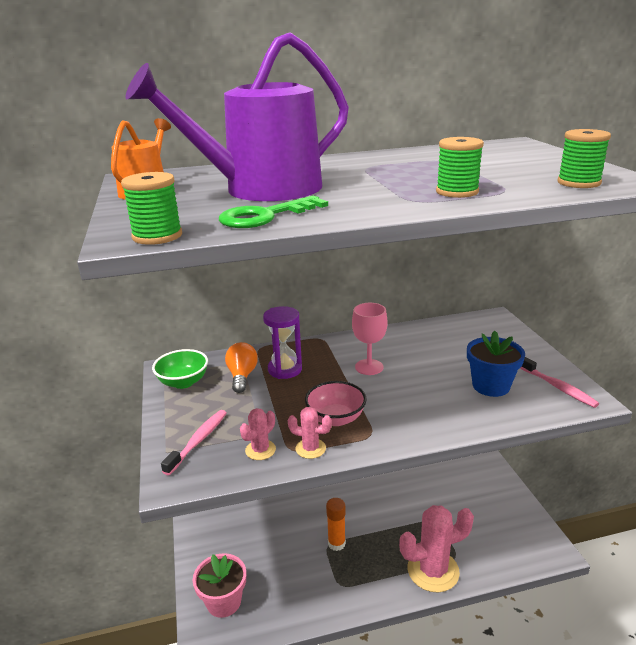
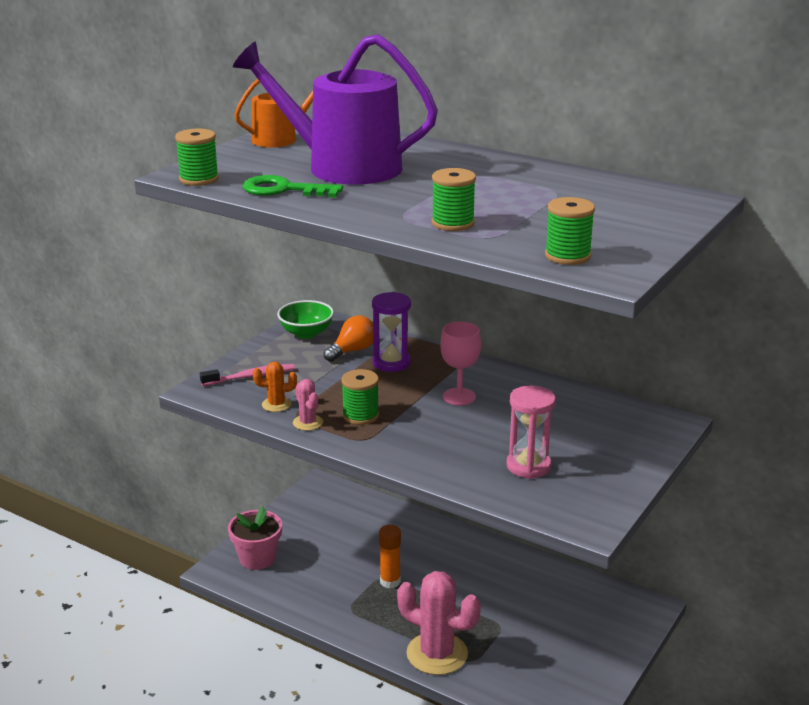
camera: 45 degrees right, 0 degrees up
pink cactus [240,408,276,460] -> orange cactus [253,362,297,412]
pink bowl [305,381,367,426] -> green spool [341,369,379,425]
blue flower pot [467,331,525,397] -> pink hourglass [507,386,556,479]
pink toothbrush [520,357,599,408] -> none

